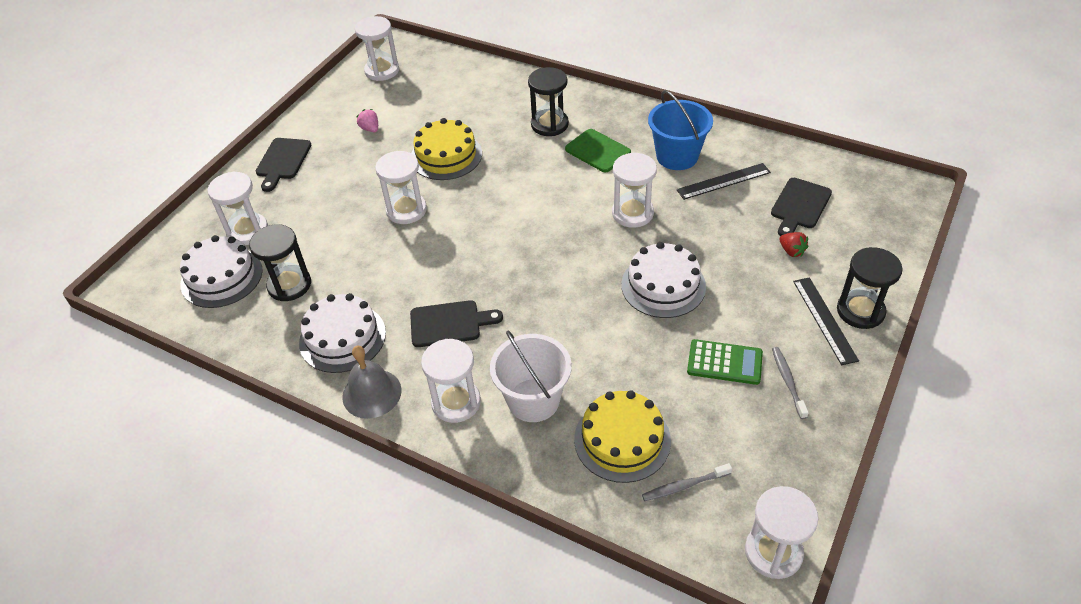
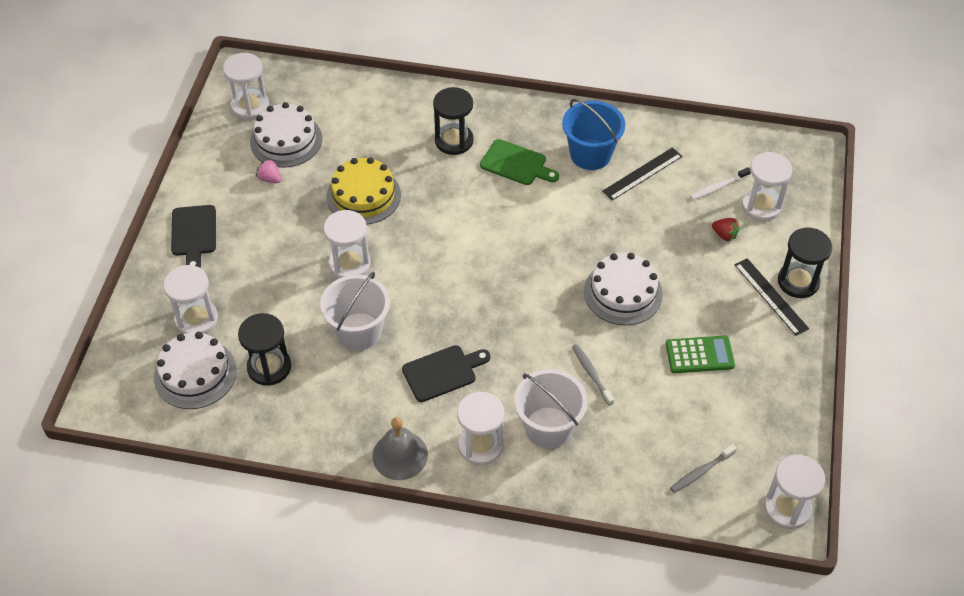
camera: 20 degrees left, 5 degrees up
white cake [299,293,386,373] -> white cake moved to [250,102,322,168]
yellow cake [574,390,671,483] -> none
white hourglass [612,153,657,228] -> white hourglass moved to [741,152,793,221]
black cutting board [771,178,832,236] -> white toothbrush [690,167,751,200]
grey toothbrush [772,347,809,419] -> grey toothbrush moved to [572,344,614,406]
none -> white bucket [320,272,390,351]

